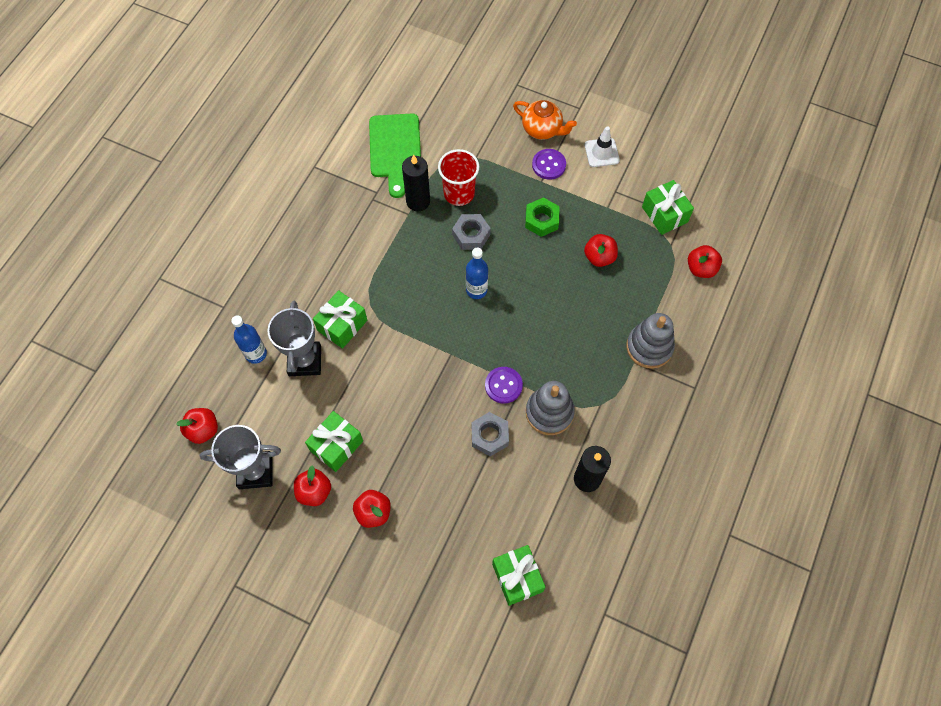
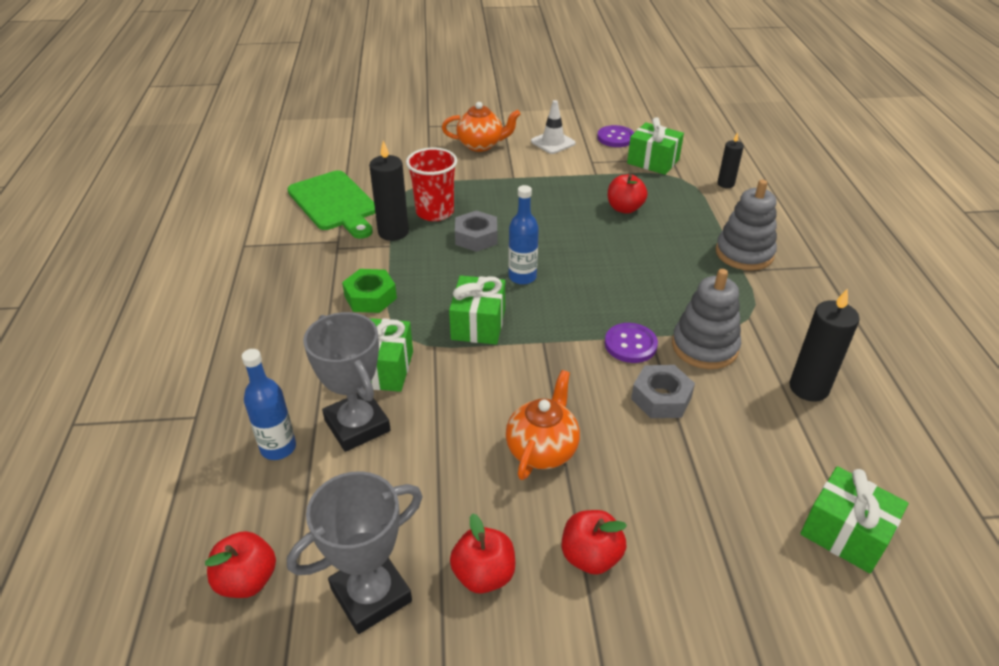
camera: 30 degrees left, 25 degrees down
green gift [305,411,363,472] -> green gift moved to [449,275,505,345]
green nut [525,197,560,237] -> green nut moved to [342,269,397,313]
purple button [532,149,566,180] -> purple button moved to [597,125,634,147]
red apple [688,245,722,278] -> black candle [717,132,744,188]
none -> orange teapot [506,370,580,480]

